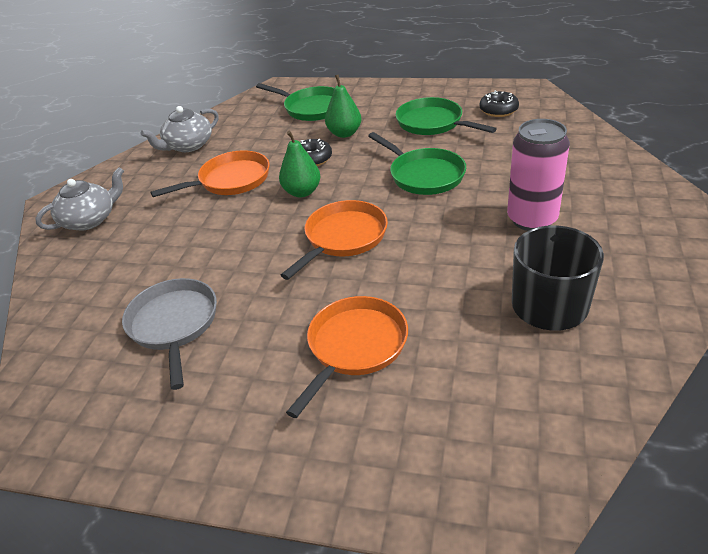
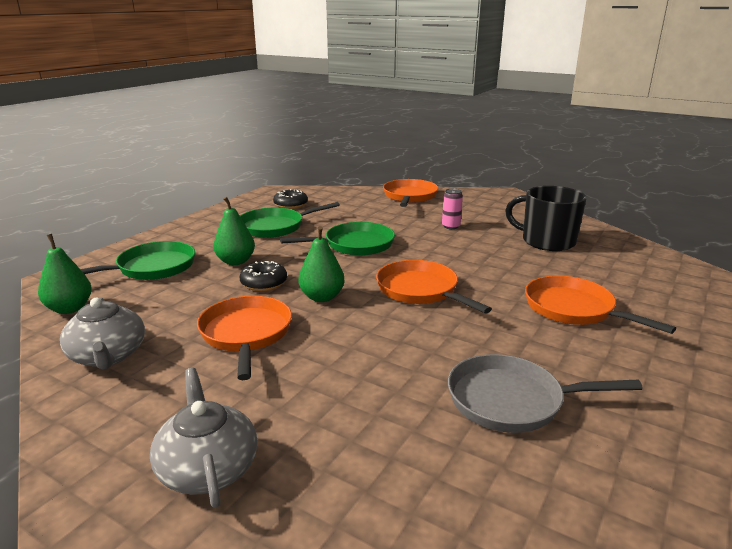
camera: 75 degrees left, 15 degrees down
pink can [507,119,570,231] -> pink can [442,188,463,229], size x0.49
none -> green pear [38,234,92,314]
none -> orange pan [383,179,439,207]

